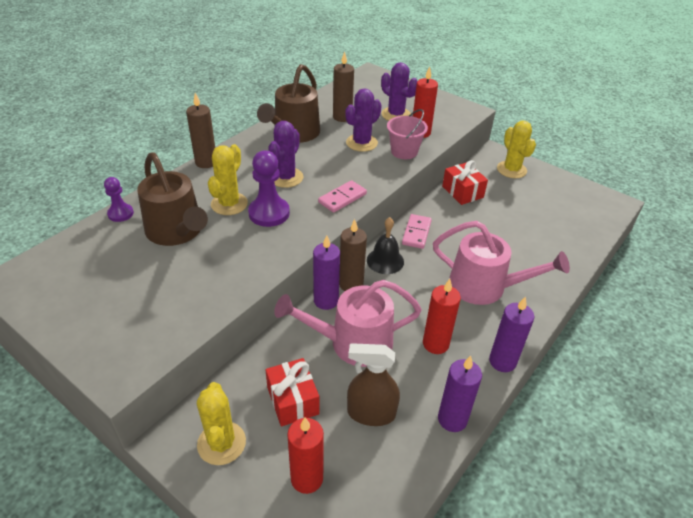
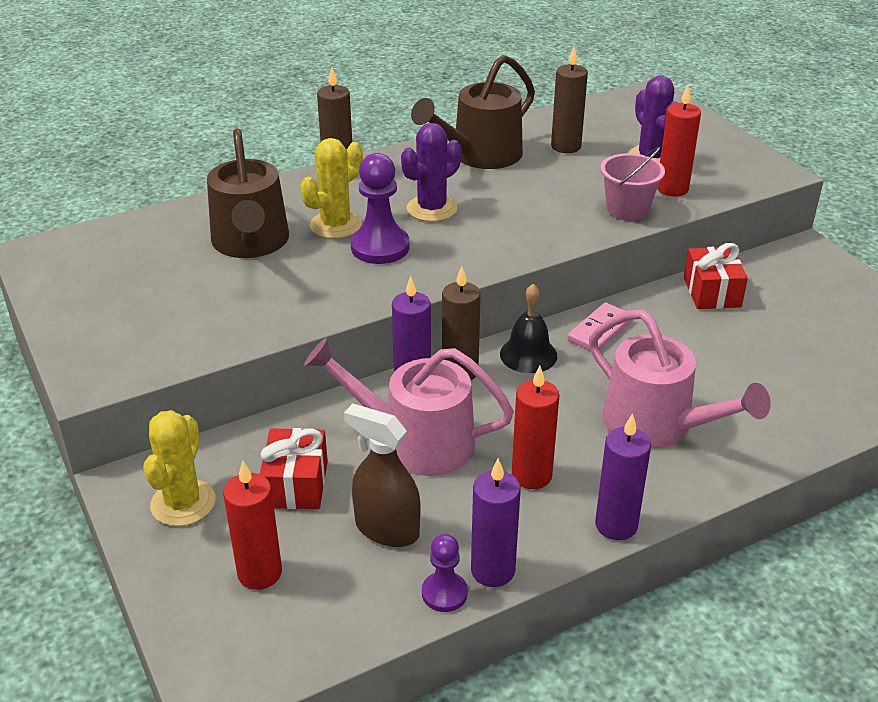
camera: 25 degrees right, 5 degrees down
purple pawn [104,177,134,222] -> purple pawn moved to [422,534,468,612]
pink domino [318,180,367,213] -> none
purple cactus [345,88,382,152] -> none
yellow cactus [497,121,536,178] -> none

